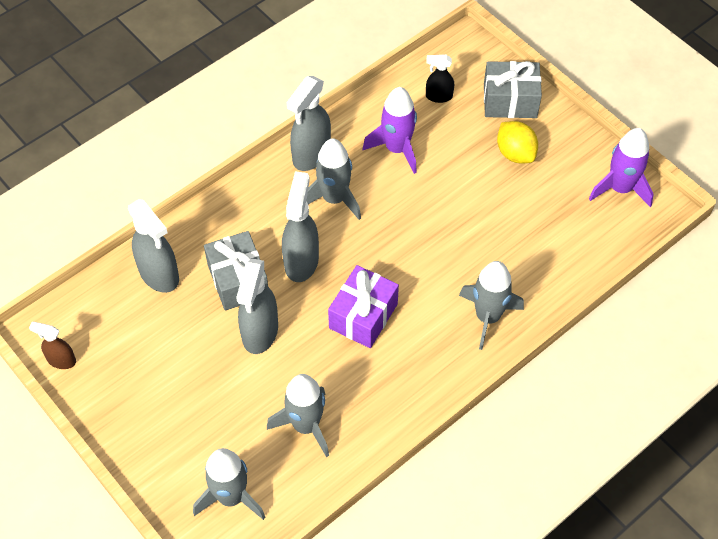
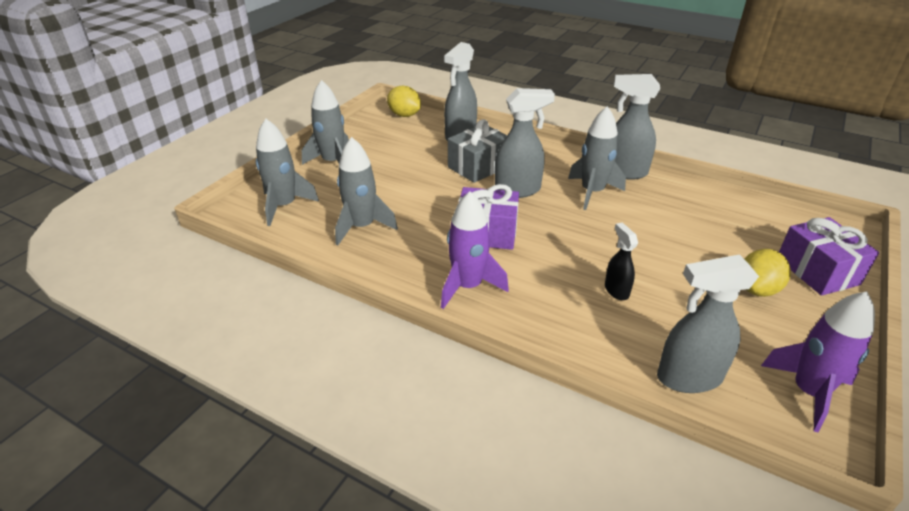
camera: 70 degrees right, 20 degrees down
brown spray bottle [29,322,76,369] -> none
grey spray bottle [236,258,278,354] -> grey spray bottle moved to [657,254,759,393]
purple rocket [363,87,417,174] -> purple rocket moved to [441,191,509,309]
black spray bottle [426,54,454,103] -> black spray bottle moved to [605,222,638,300]
grey rocket [459,261,524,350] -> grey rocket moved to [302,80,349,165]
grey gift [484,61,542,118] -> purple gift [779,217,879,296]
none -> yellow lemon [387,86,421,117]

